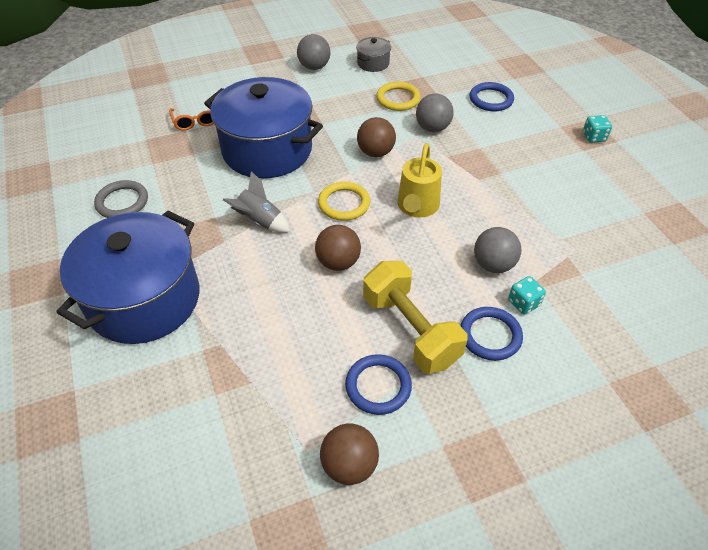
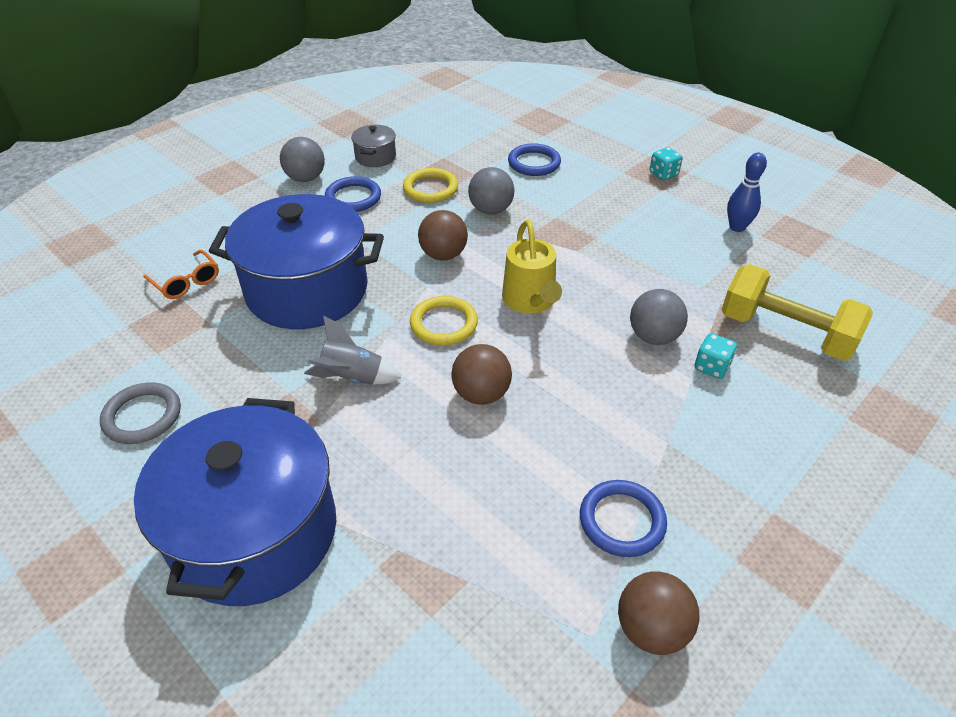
camera: 25 degrees left, 5 degrees down
yellow dumbbell [363,261,467,374] -> yellow dumbbell moved to [722,264,873,361]
blue ring [460,307,523,361] -> blue ring moved to [325,176,381,212]
none -> blue bowling pin [727,153,767,232]

